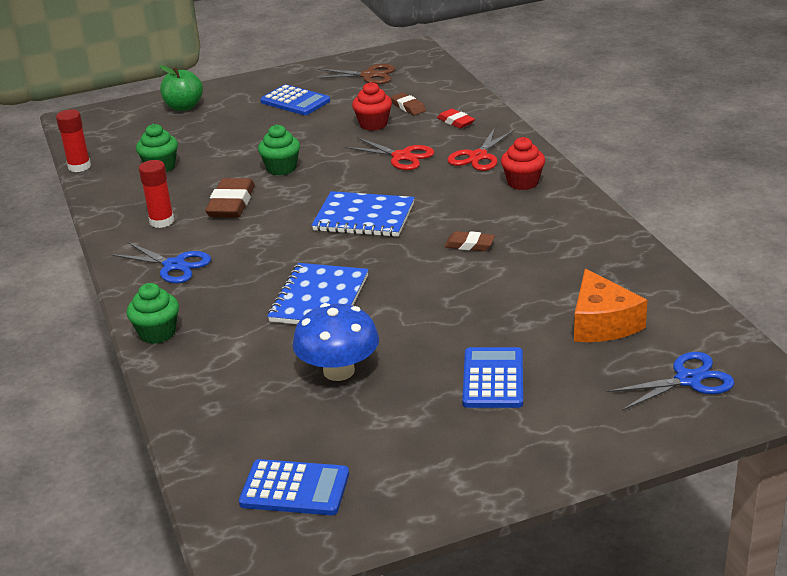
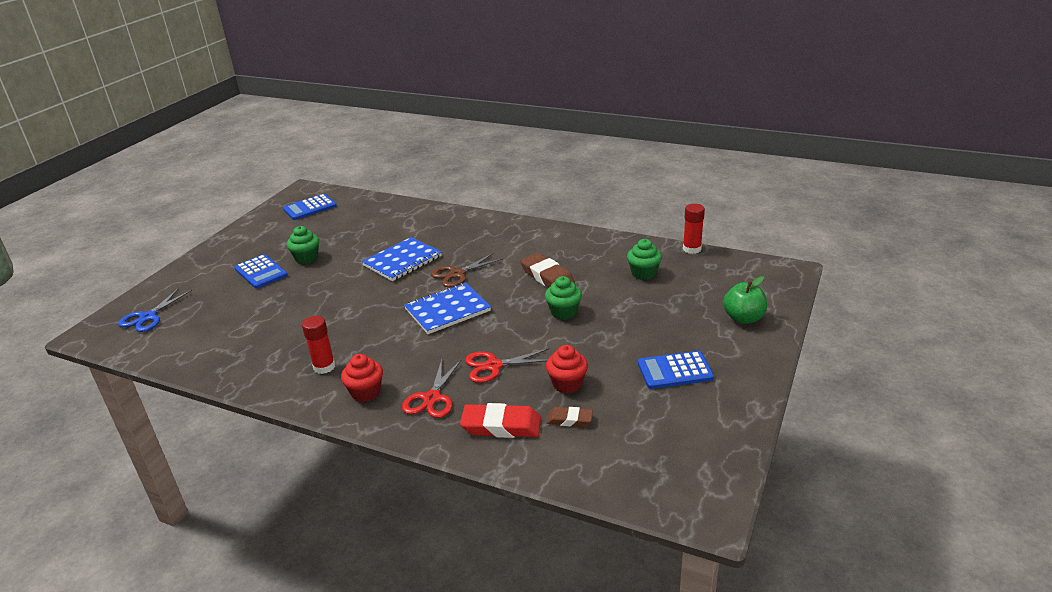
camera: 135 degrees right, 0 degrees up
blue scissors [112,242,211,283] -> none
green cupcake [127,283,179,344] -> green cupcake moved to [287,226,319,264]
red glue stick [139,160,174,228] -> red glue stick moved to [302,316,335,374]
blue notebook [267,263,369,324] -> blue notebook turned 75 degrees clockwise [362,237,442,281]
blue mushroom [292,303,379,381] -> none
brown scissors [314,64,395,84] -> brown scissors moved to [431,253,503,287]
red eraser [437,109,475,128] -> red eraser [460,403,541,438], size x1.72
brown eraser [444,231,495,251] -> none
red scissors [447,128,514,171] -> red scissors turned 150 degrees counterclockwise [402,359,462,418]
orange cheese [574,269,647,342] -> none

